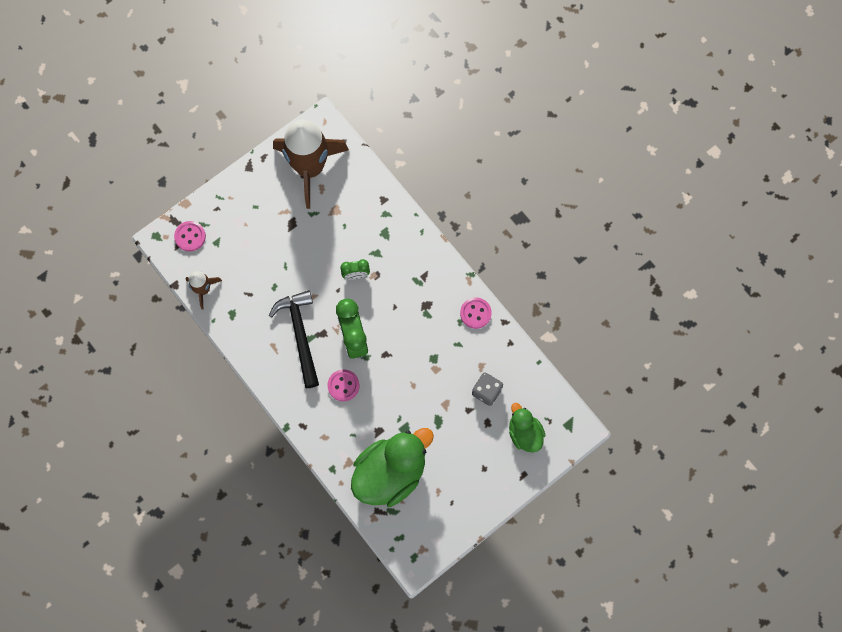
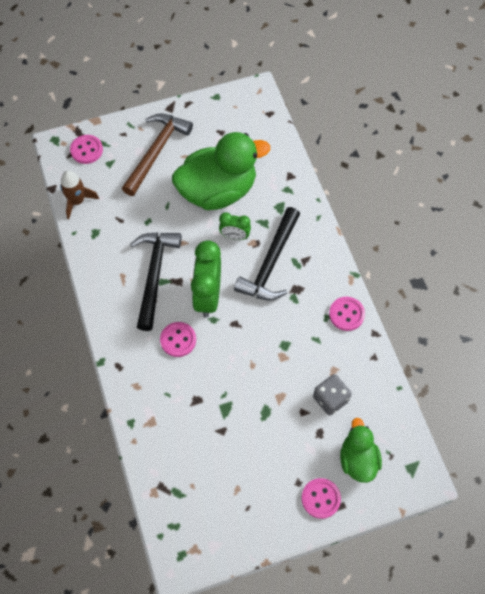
camera: 20 degrees right, 10 degrees down
brown rocket [273,119,349,209] -> none
green duck [351,428,434,507] -> green duck moved to [172,132,270,210]
none -> brown hammer [122,113,193,196]
none -> black hammer [234,207,300,300]
none -> pink button [302,478,341,519]

